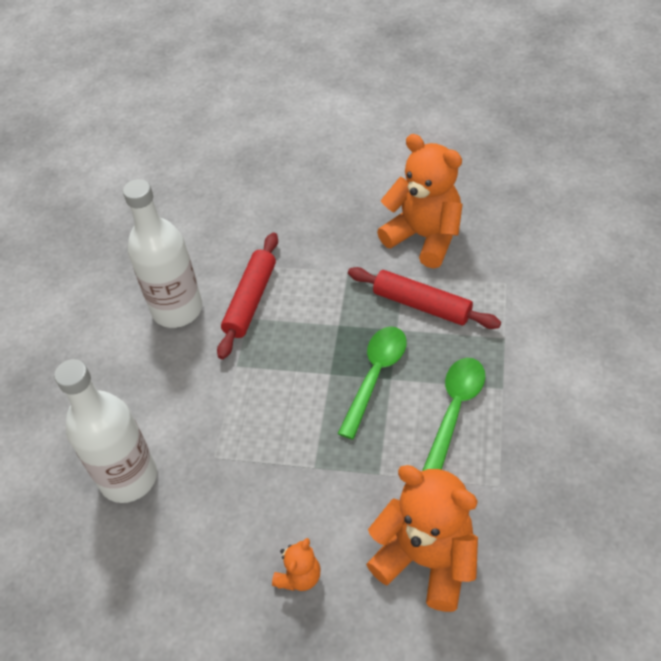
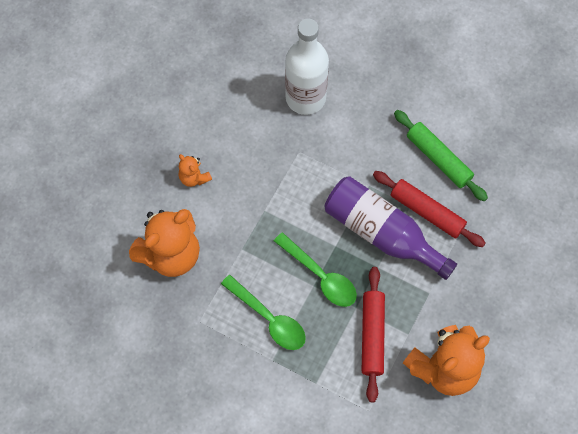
camera: 105 degrees right, 15 degrees up
white bottle [123,179,202,328] -> green rolling pin [394,110,488,201]
red rolling pin [348,267,501,329] -> red rolling pin turned 45 degrees counterclockwise [362,267,385,402]
none -> purple bottle [325,176,457,280]

